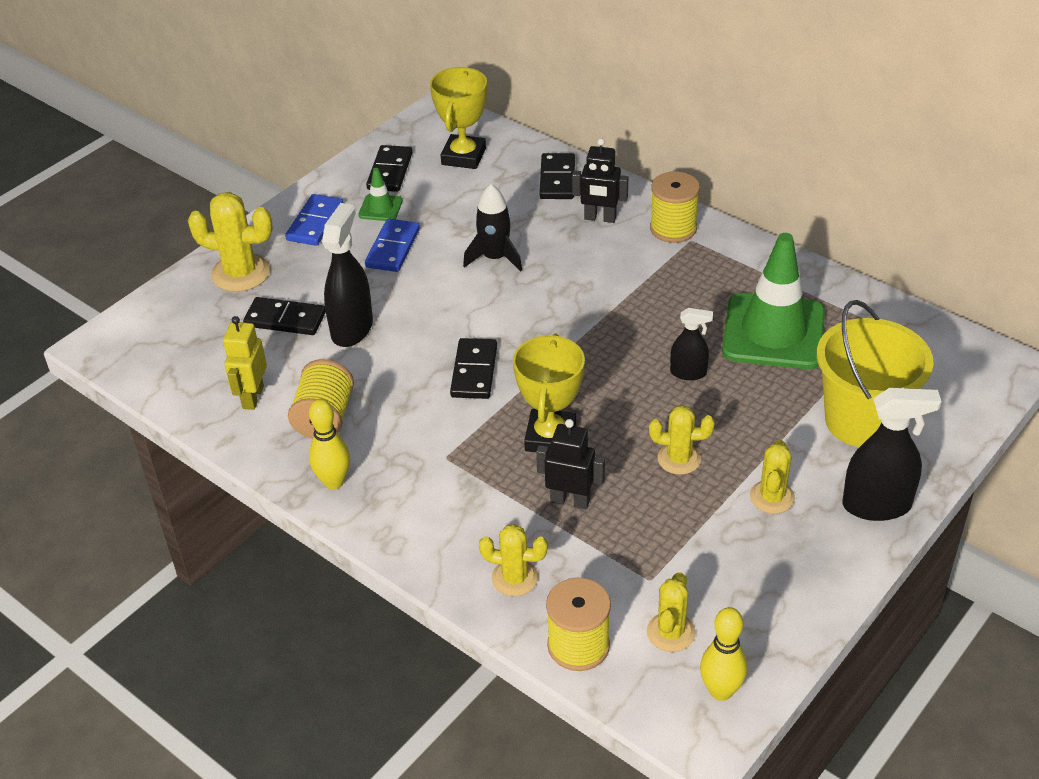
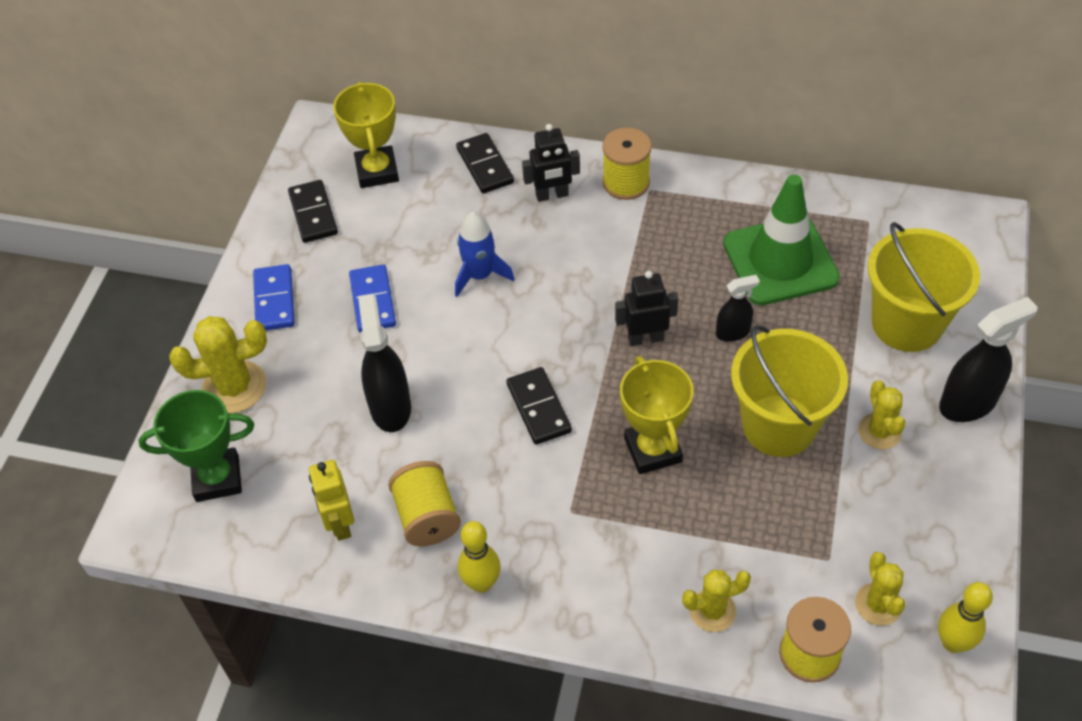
camera: 25 degrees left, 10 degrees up
black domino [243,297,326,335] -> none
green traffic cone [358,168,403,221] -> none
black rocket [463,184,522,271] -> blue rocket [455,212,514,297]
black robot [536,419,605,509] -> black robot moved to [615,271,678,346]
yellow cactus [649,405,715,475] -> yellow bucket [731,325,848,457]
none -> green trophy [138,390,254,502]

